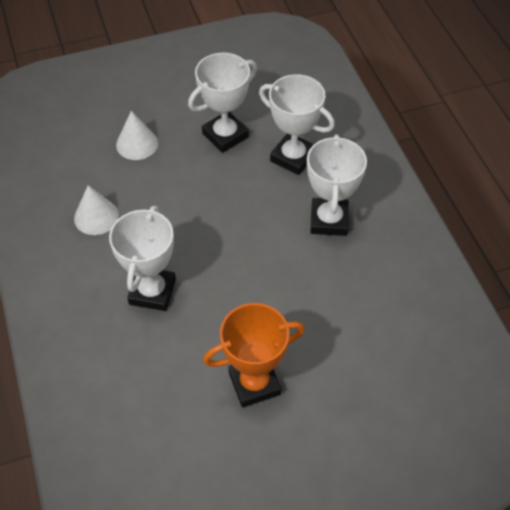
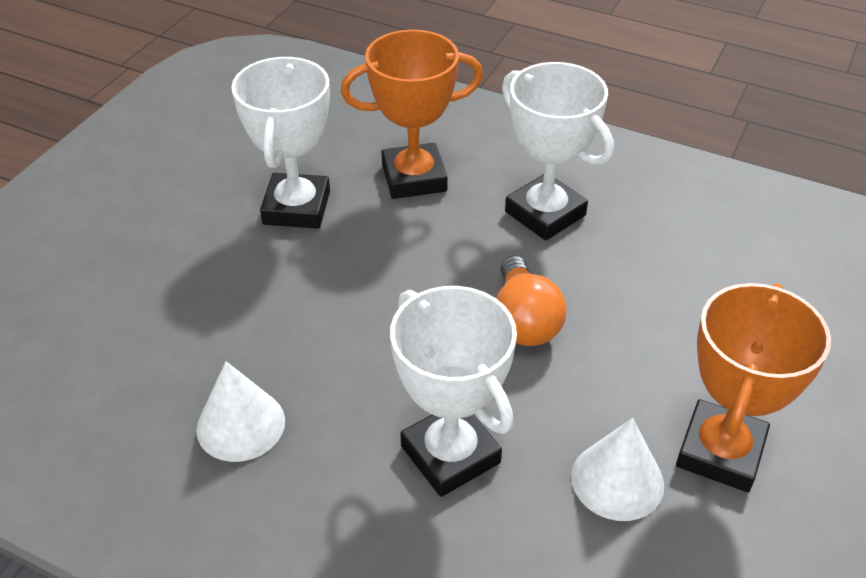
camera: 45 degrees left, 10 degrees down
white cone [116,111,158,160] -> white cone moved to [571,418,664,521]
white trophy [259,74,335,175] -> orange trophy [341,30,483,199]
none -> orange light bulb [496,256,567,346]

